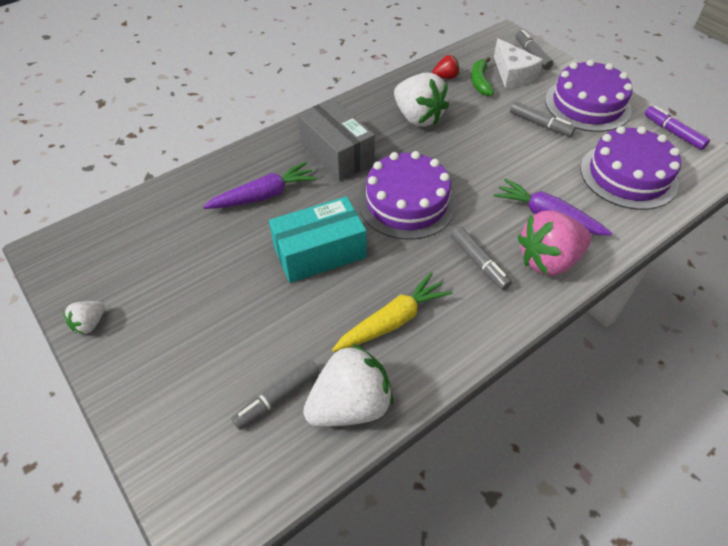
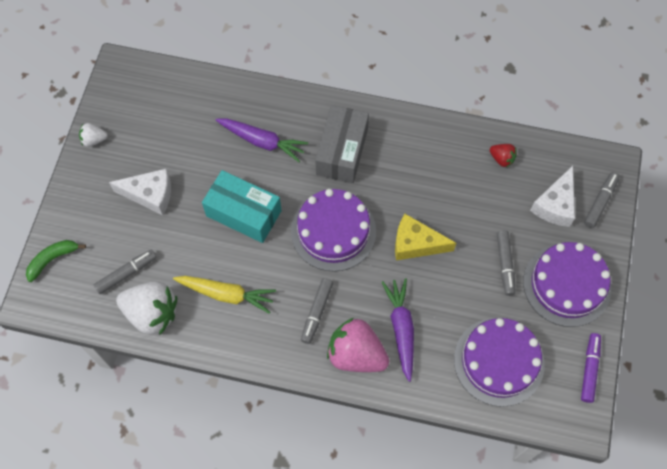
camera: 50 degrees right, 15 degrees up
grey marker [231,360,320,430] -> grey marker turned 135 degrees clockwise [94,250,157,294]
white strawberry [394,73,449,127] -> none
green banana [471,57,494,96] -> green banana moved to [26,240,86,282]
none -> white cheese [109,169,171,215]
none -> yellow cheese [395,214,456,261]

